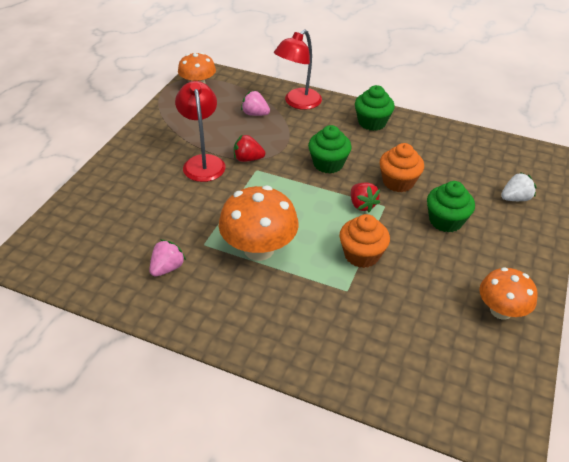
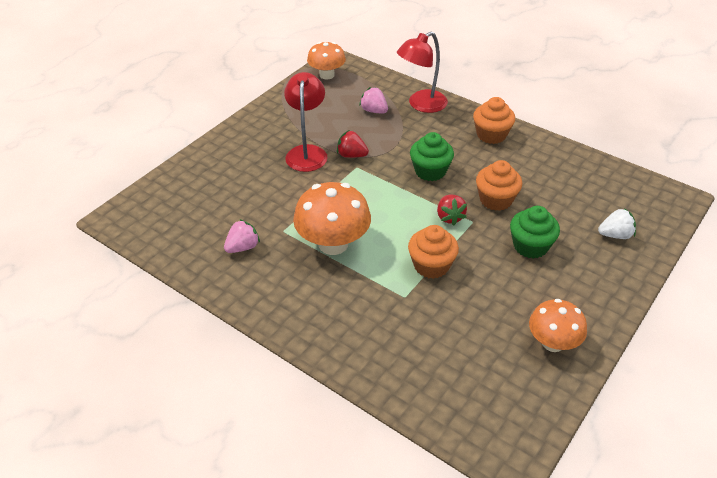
camera: 15 degrees right, 0 degrees up
green cupcake [355,85,395,131] -> orange cupcake [473,97,515,144]

